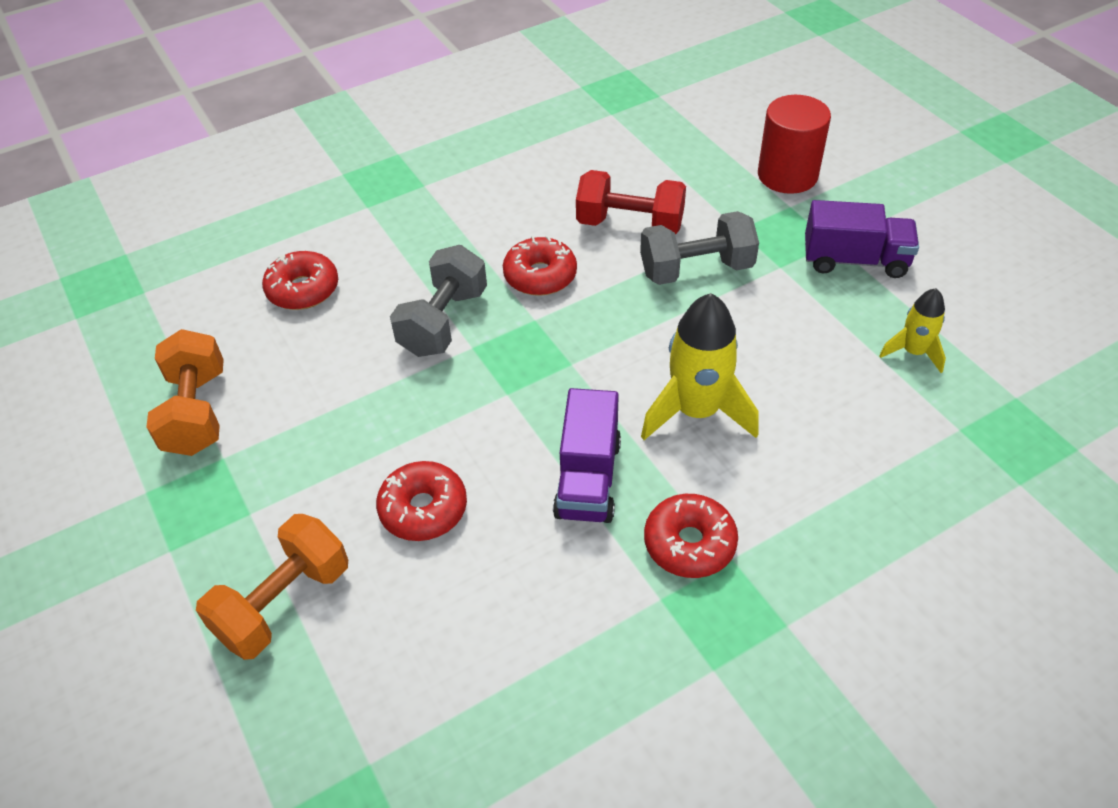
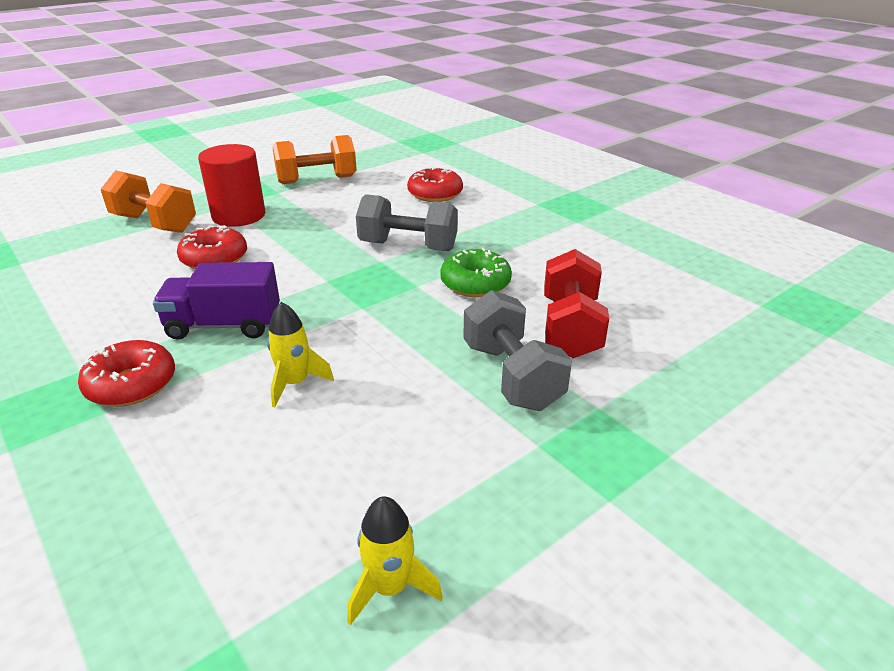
camera: 80 degrees right, 15 degrees down
red donut [503,236,577,296] -> green donut [440,248,512,297]
yellow rocket [641,293,758,440] -> yellow rocket [267,302,334,408], size x0.56
red cylinder [758,95,831,194] -> red cylinder moved to [198,144,265,227]
purple truck [805,200,919,278] -> none

